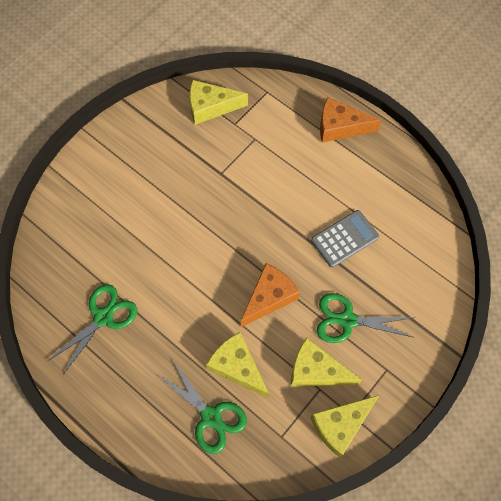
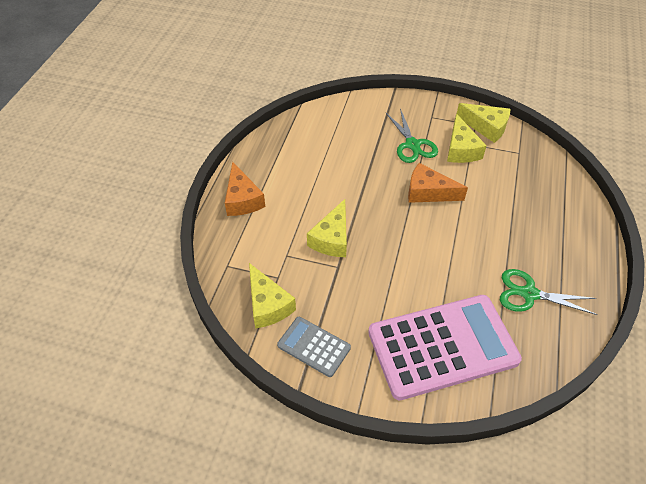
camera: 115 degrees left, 15 degrees down
green scissors [158,362,247,454] -> none
yellow cheese [206,332,269,398] -> yellow cheese moved to [307,199,347,257]
grey calculator [311,210,379,267] -> grey calculator moved to [277,317,351,377]
none -> pink calculator [368,295,522,400]

